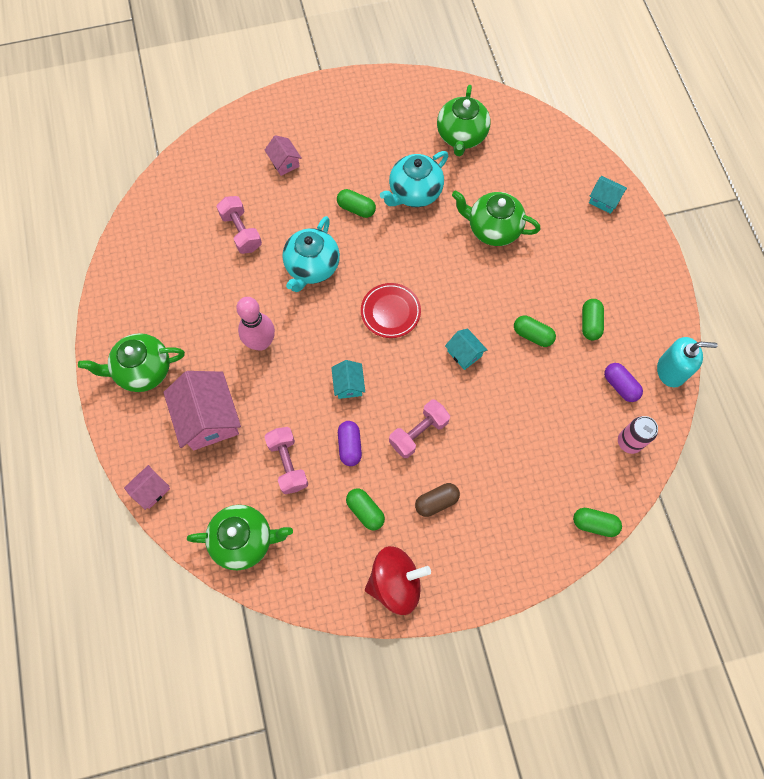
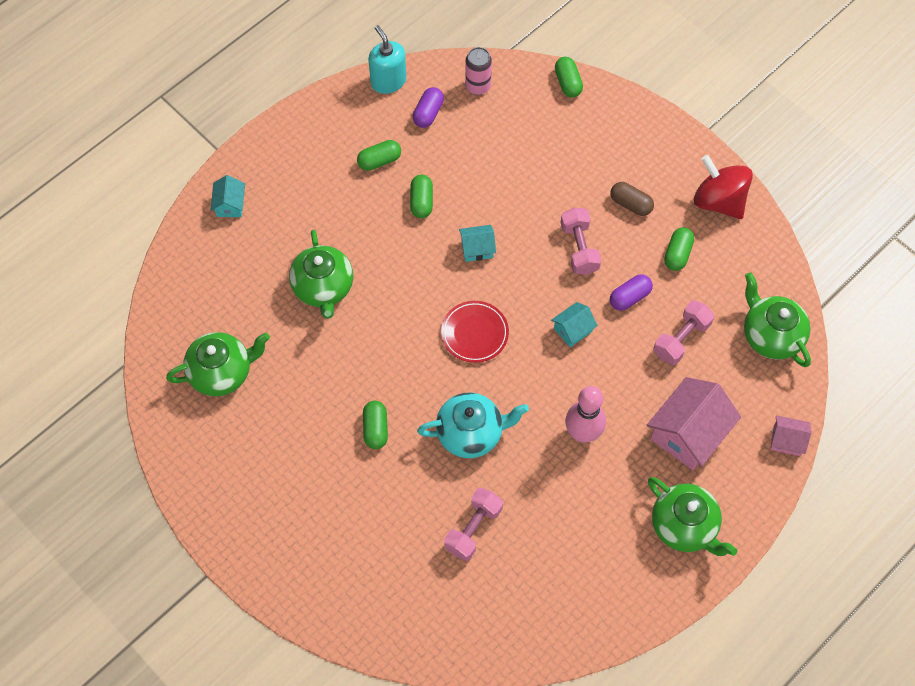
camera: 120 degrees left, 5 degrees down
pink house [265,135,301,176] -> none
turquoise teapot [380,151,448,207] -> none
pink dumbbell [389,400,450,458] -> pink dumbbell turned 60 degrees clockwise [560,207,601,275]
turquoise house [445,328,487,370] -> turquoise house turned 60 degrees clockwise [459,225,496,262]

